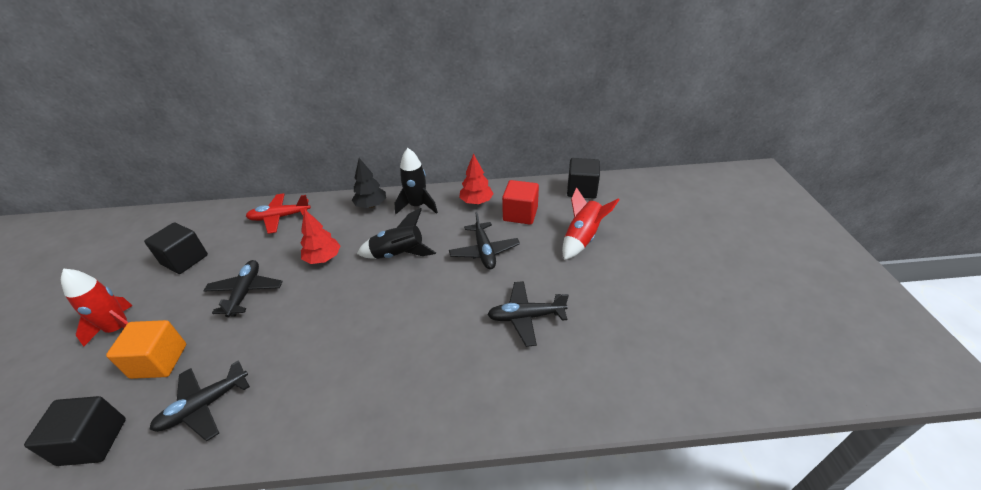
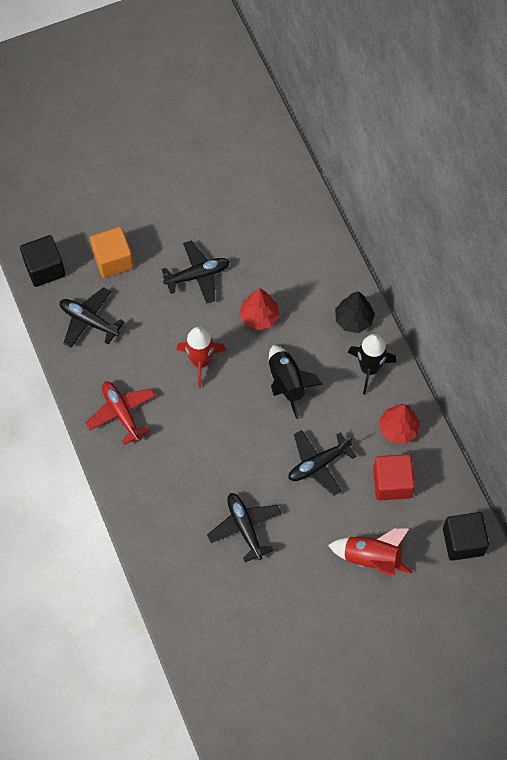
camera: 70 degrees right, 25 degrees up
red rocket [61,269,132,347] -> red rocket moved to [177,327,226,388]
black cube [144,222,208,274] -> none
red plane [246,193,311,234] -> red plane moved to [86,382,155,445]

